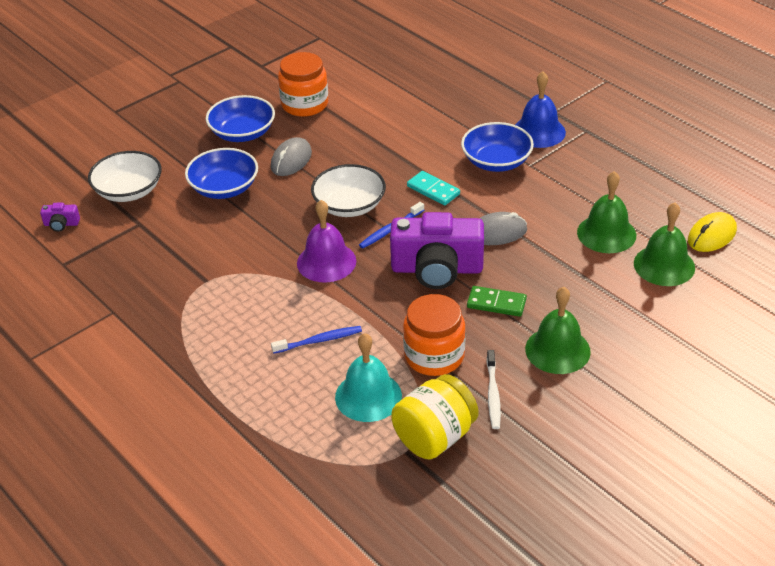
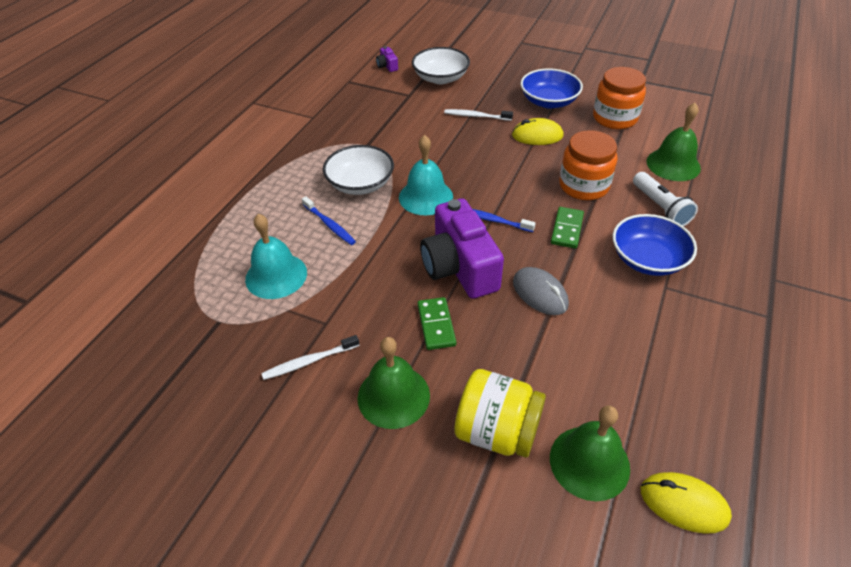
camera: 65 degrees right, 5 degrees up
blue bowl [185,148,258,199] -> white toothbrush [444,109,513,121]
grey mouse [271,137,312,176] -> yellow mouse [512,118,564,145]
purple bell [297,200,356,282] -> turquoise bell [399,135,453,215]
white bowl [311,164,386,217] -> white bowl moved to [323,145,394,195]
yellow jar [391,374,479,459] -> yellow jar moved to [454,369,546,458]
orange jar [403,294,466,376] -> orange jar moved to [559,130,617,200]
turquoise domino [407,171,460,205] -> green domino [551,207,584,248]
blue bell [515,71,566,148] -> none
green bell [577,171,636,253] -> green bell moved to [647,103,701,181]
none -> white flashlight [633,172,698,226]

